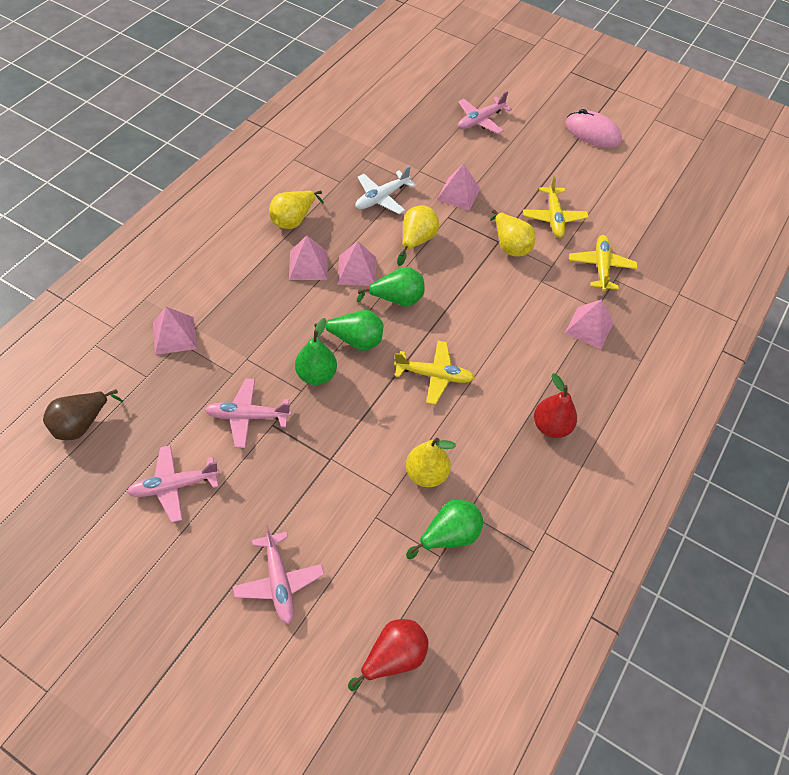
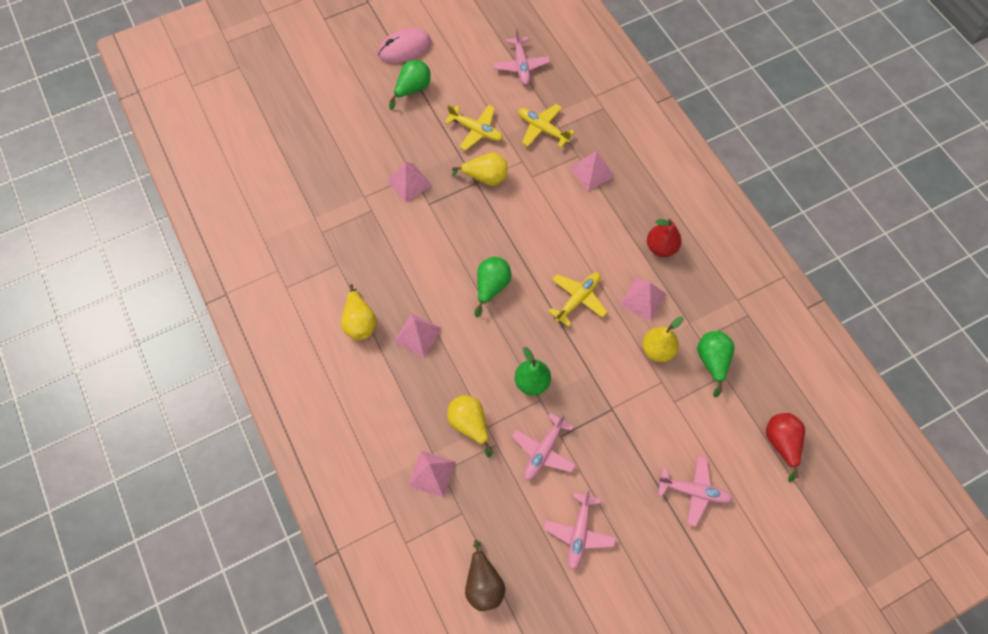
camera: 55 degrees left, 10 degrees up
green pear [314,310,383,351] -> green pear moved to [389,60,431,110]
pink pyramid [337,241,376,286] -> pink pyramid moved to [620,278,666,321]
white plane [355,166,416,214] -> none
yellow pear [397,206,439,266] -> yellow pear moved to [447,395,493,457]
pink plane [458,91,512,134] -> pink plane moved to [493,28,550,85]

